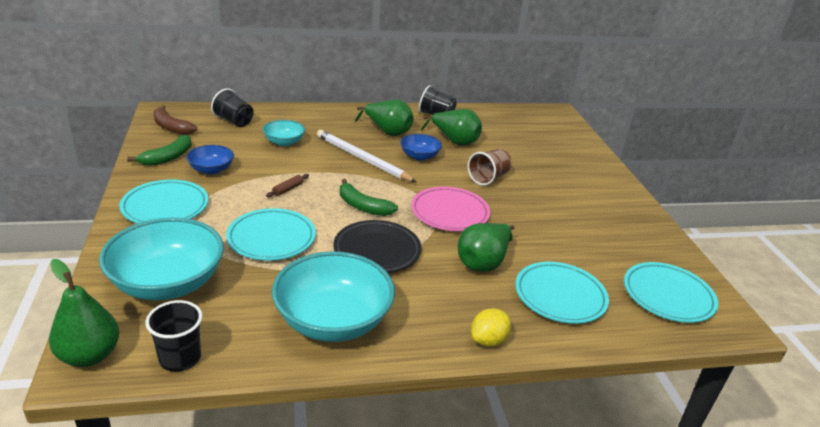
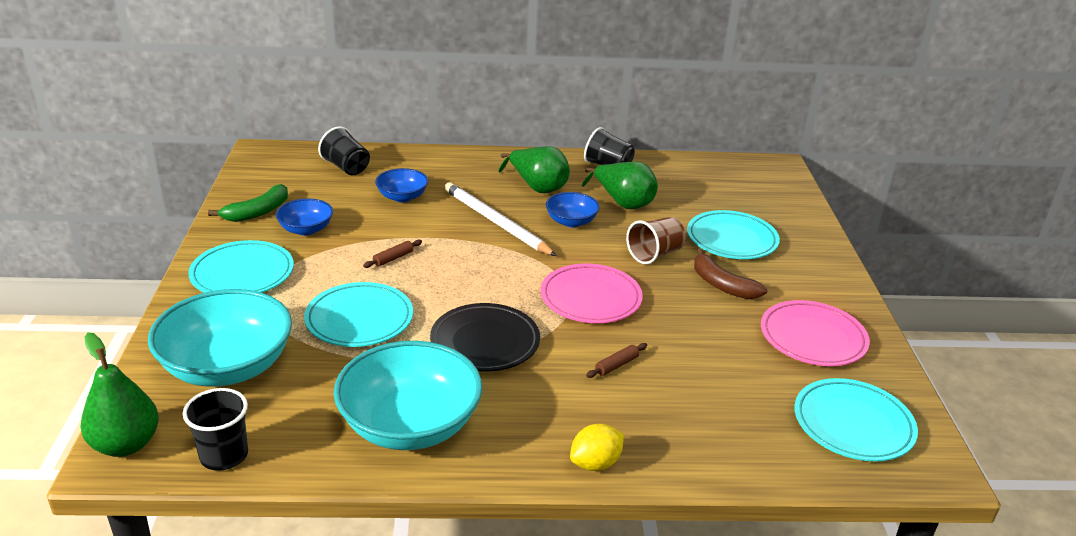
camera: 10 degrees right, 0 degrees up
brown banana [153,105,197,135] -> brown banana moved to [694,248,767,299]
turquoise bowl [263,120,305,146] -> blue bowl [375,168,428,202]
green banana [340,179,398,216] -> none
green pear [458,223,515,272] -> brown rolling pin [586,343,647,378]
turquoise plate [515,262,609,324] -> turquoise plate moved to [687,210,780,259]
none -> pink plate [761,300,870,366]

